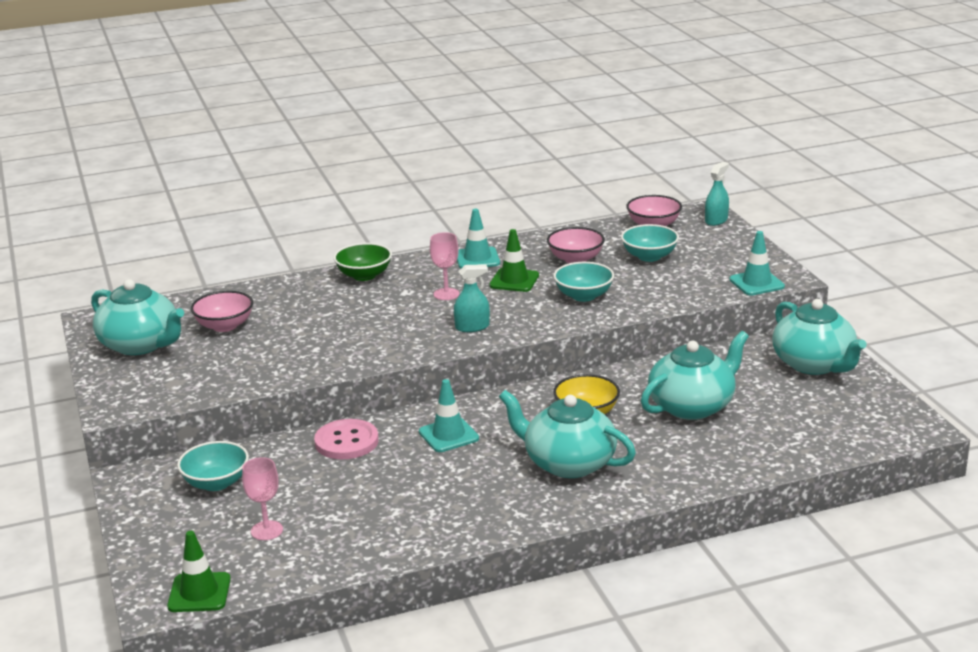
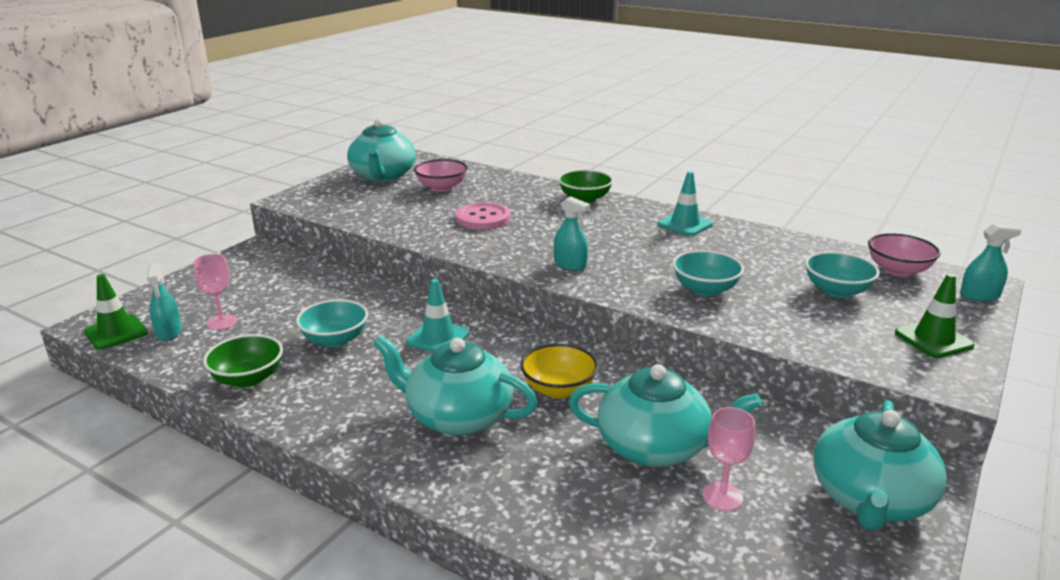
camera: 50 degrees right, 0 degrees up
turquoise bowl [177,441,249,491] -> turquoise bowl moved to [296,299,368,347]
pink button [314,419,379,459] -> pink button moved to [456,202,510,230]
pink goblet [430,232,459,300] -> pink goblet moved to [702,407,755,511]
green traffic cone [489,229,539,292] -> green traffic cone moved to [895,273,975,358]
turquoise teapot [499,390,636,478] -> turquoise teapot turned 60 degrees counterclockwise [374,336,537,436]
pink bowl [547,227,605,263] -> none
turquoise traffic cone [729,231,785,296] -> none
none -> turquoise spray bottle [147,263,182,341]
none -> green bowl [203,334,283,387]

